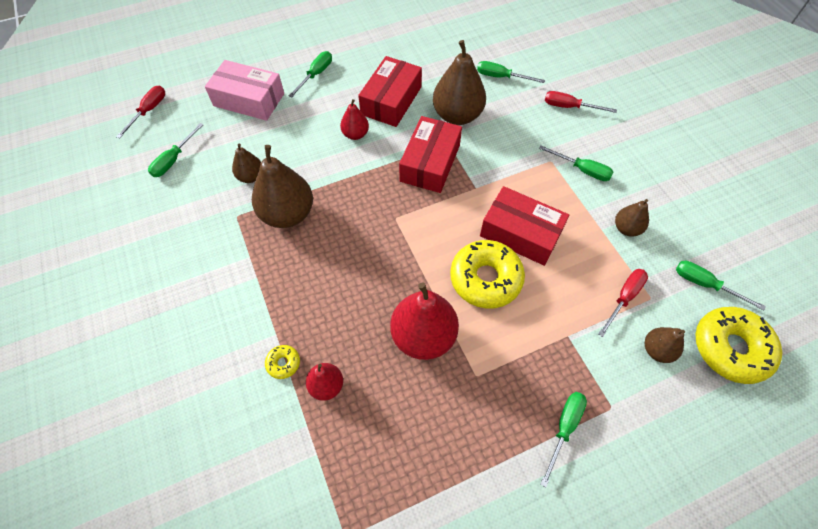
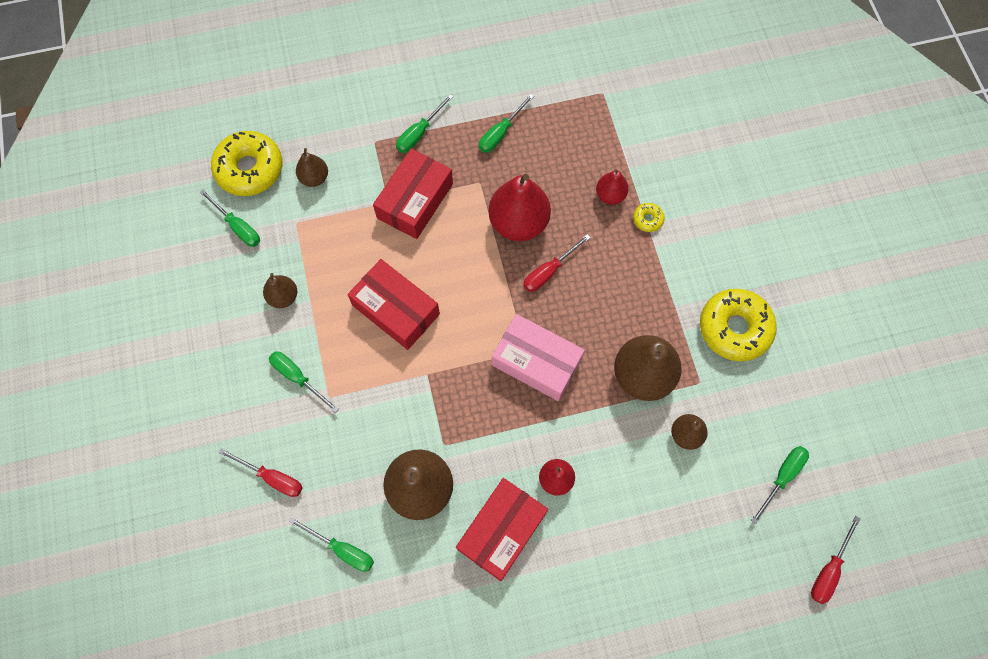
camera: 170 degrees left, 10 degrees up
pink box [205,60,284,121] -> pink box moved to [492,314,585,401]
green screwdriver [289,51,332,97] -> green screwdriver moved to [479,94,534,153]
red box [399,116,462,193] -> red box moved to [373,149,453,239]
yellow donut [450,240,525,309] -> yellow donut moved to [700,289,777,361]
red screwdriver [598,269,648,337] -> red screwdriver moved to [523,234,591,292]

